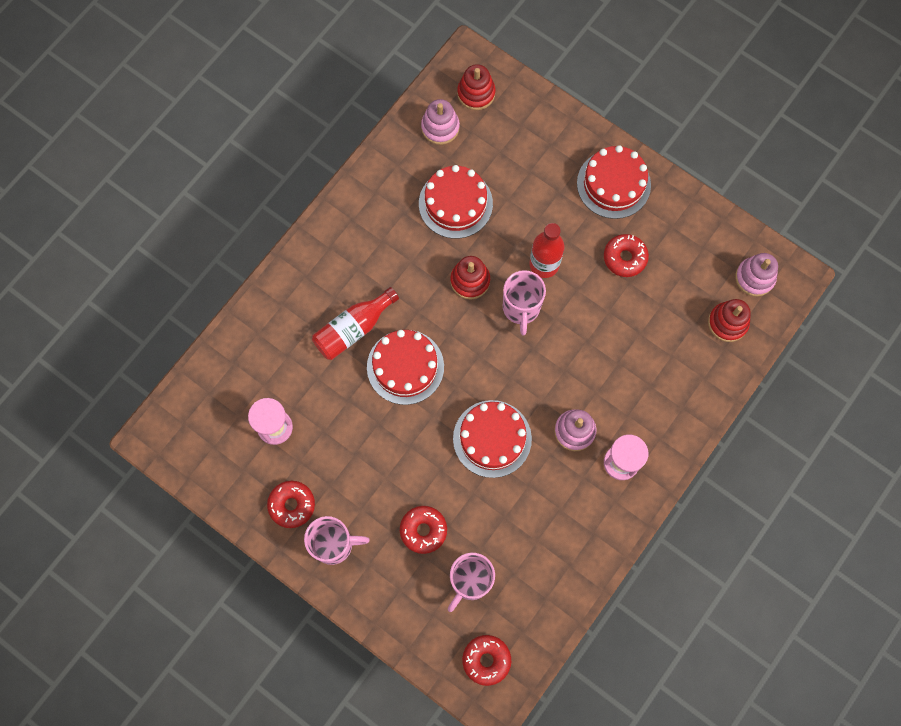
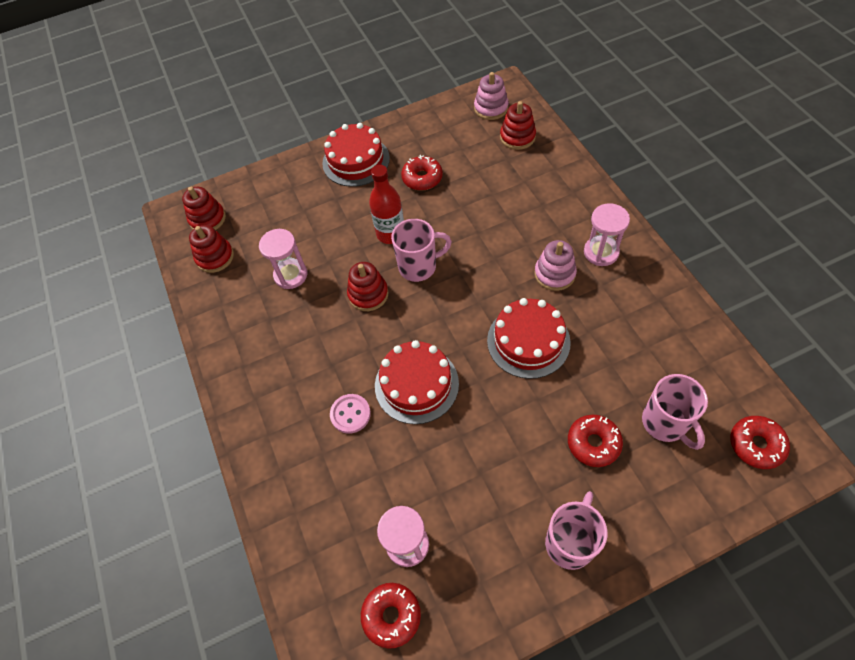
camera: 55 degrees left, 15 degrees down
red donut [267,481,315,528] -> red donut moved to [361,583,421,649]
red bottle [312,287,399,360] -> pink button [330,394,371,434]
red cake [419,165,493,239] -> pink hourglass [259,229,307,289]
pink stacking toy [421,99,460,145] -> red stacking toy [189,225,234,273]
pink mug [503,270,546,335] -> pink mug turned 45 degrees counterclockwise [391,219,452,282]

